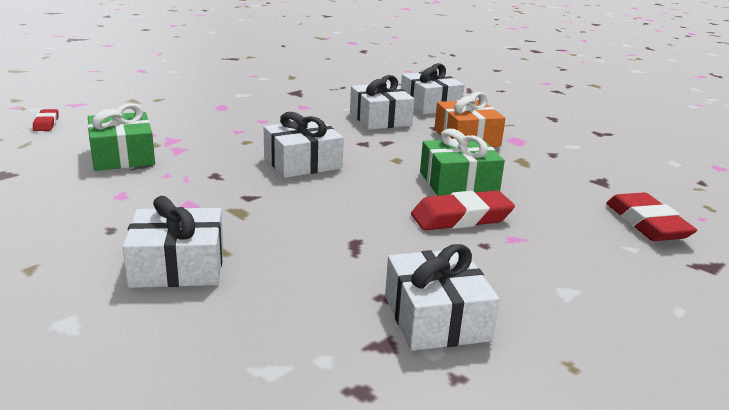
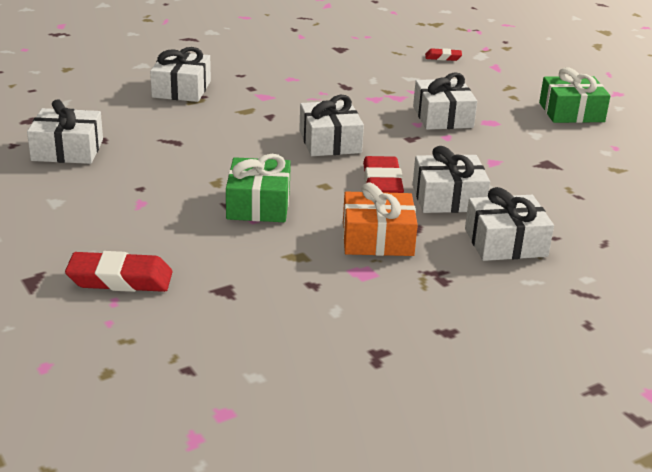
camera: 105 degrees right, 5 degrees up
green gift [88,103,155,171] -> green gift moved to [539,67,610,123]
red eraser [411,190,515,231] -> red eraser moved to [363,156,404,193]
none -> white gift [413,72,477,130]

